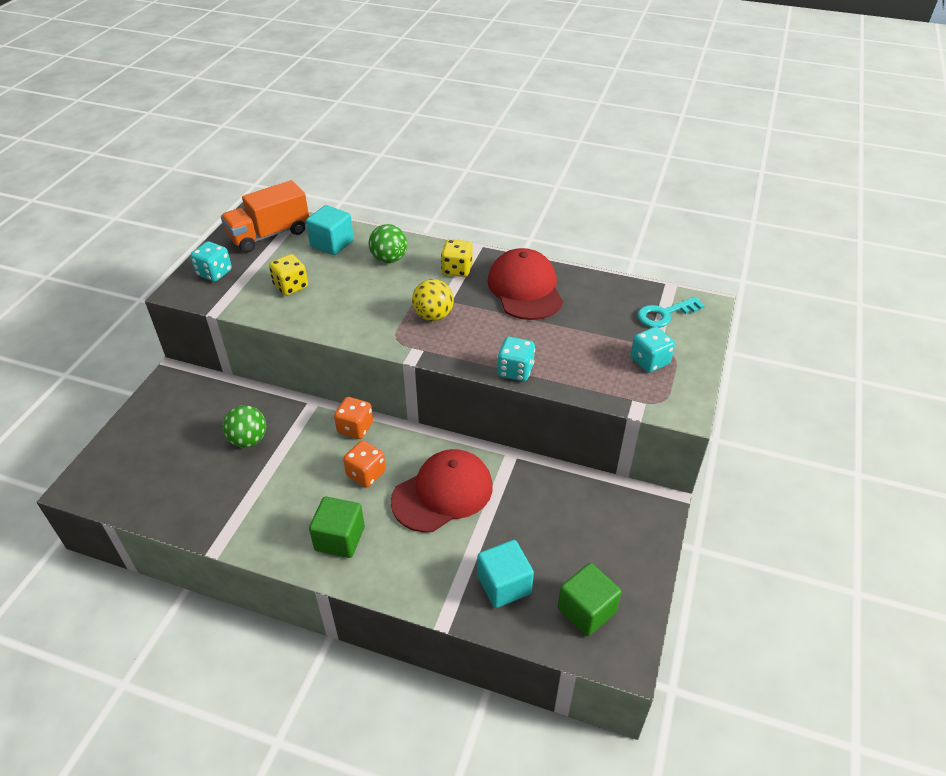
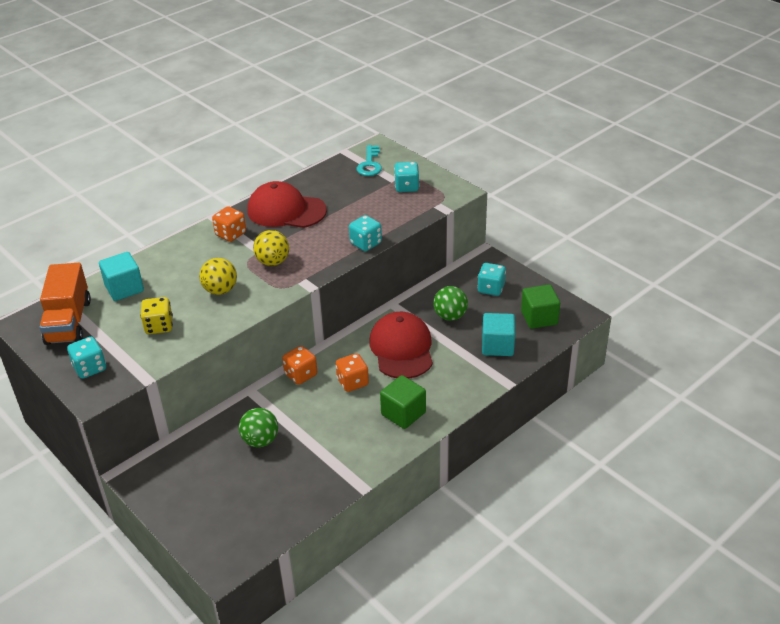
camera: 60 degrees left, 5 degrees down
green ball [369,224,407,263] -> green ball moved to [433,286,468,321]
yellow dice [441,239,473,277] -> orange dice [212,206,246,242]
none -> yellow ball [199,258,237,295]
none -> turquoise dice [477,263,506,296]

